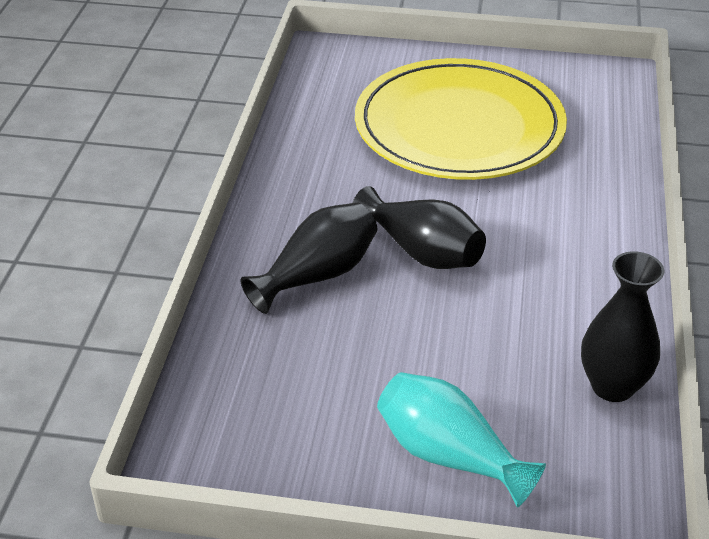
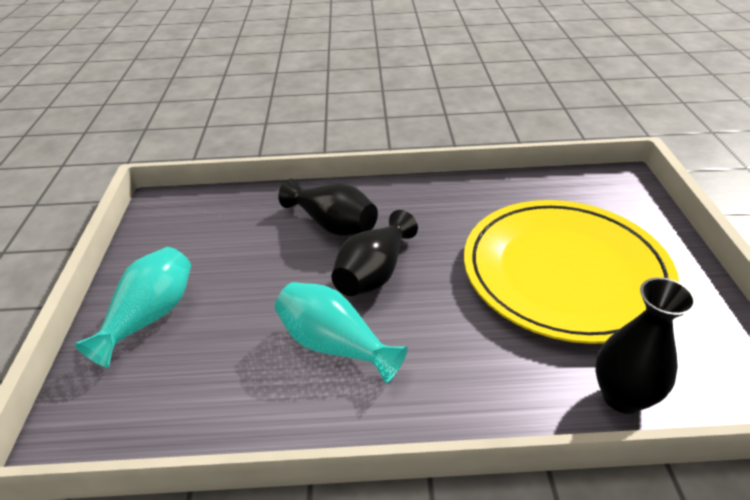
camera: 80 degrees right, 0 degrees up
black vase [581,251,665,402] -> black vase moved to [595,277,696,414]
none -> turquoise vase [275,282,408,384]

